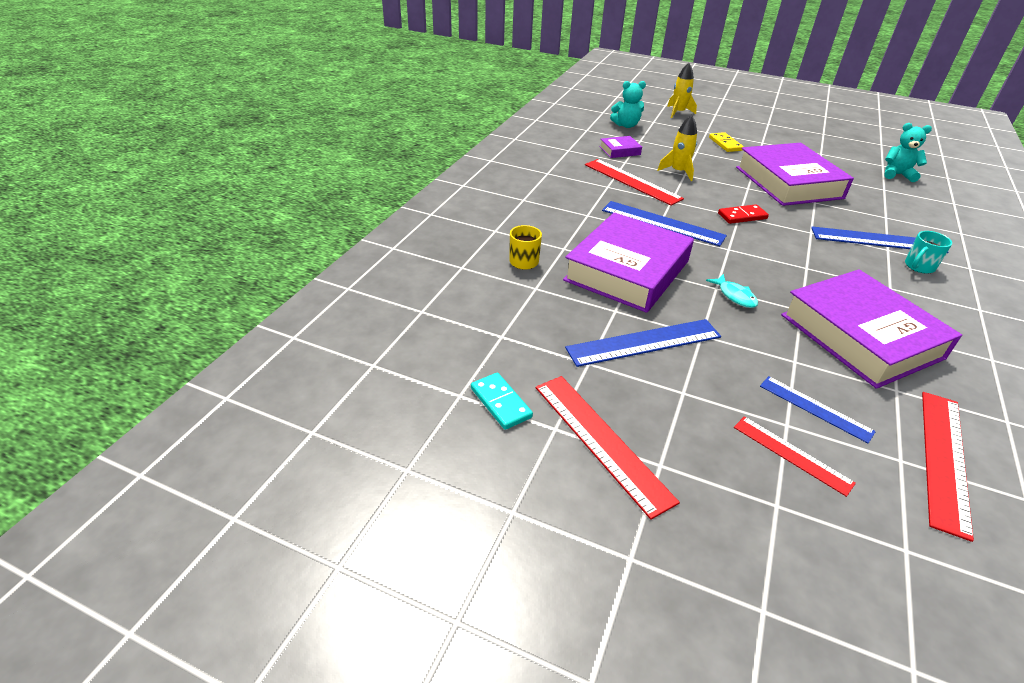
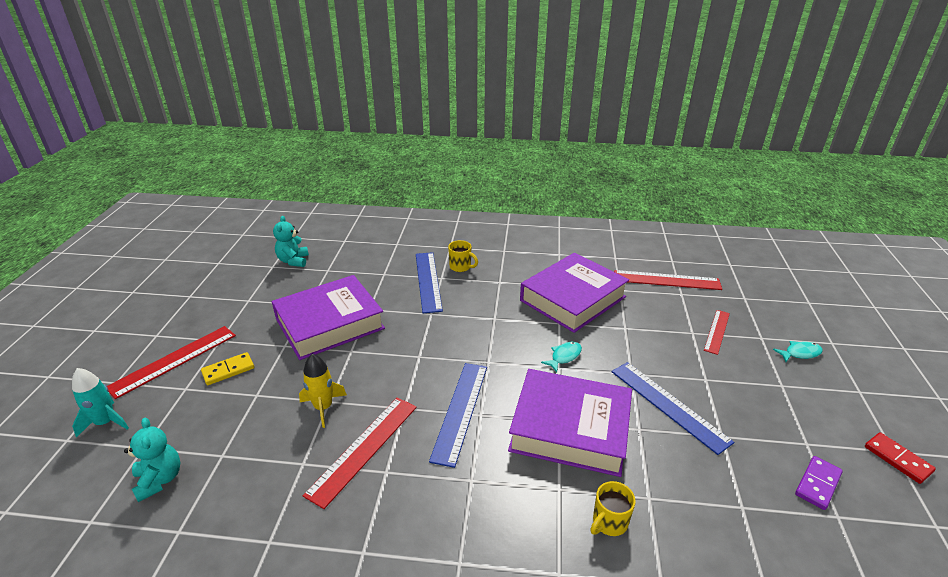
camera: 105 degrees left, 5 degrees down
turquoise domino [471,373,533,430] -> purple domino [795,456,843,510]
red ruler [536,376,680,520] -> red ruler moved to [107,326,236,399]
purple book [599,136,642,158] -> none
yellow rocket [667,63,697,118] -> turquoise rocket [72,368,129,438]
red domino [718,204,769,224] -> red domino moved to [865,432,936,484]
blue ruler [760,376,876,443] -> none
turquoise mug [905,231,952,274] -> yellow mug [448,240,478,272]
none -> turquoise fish [773,341,823,362]

